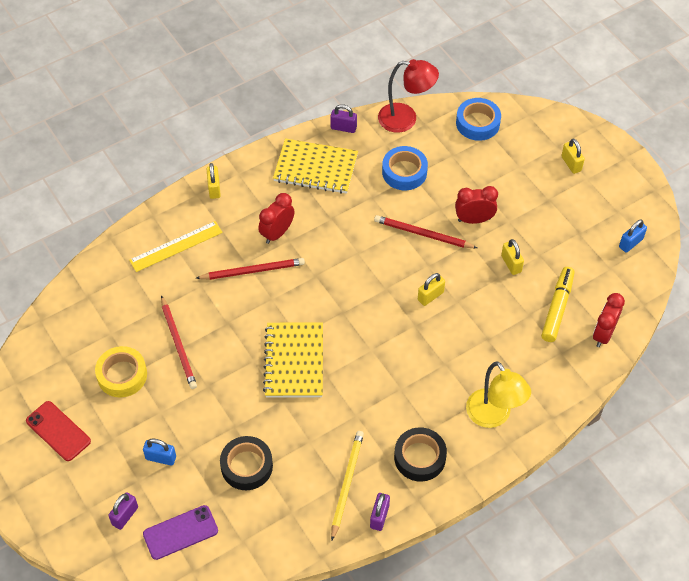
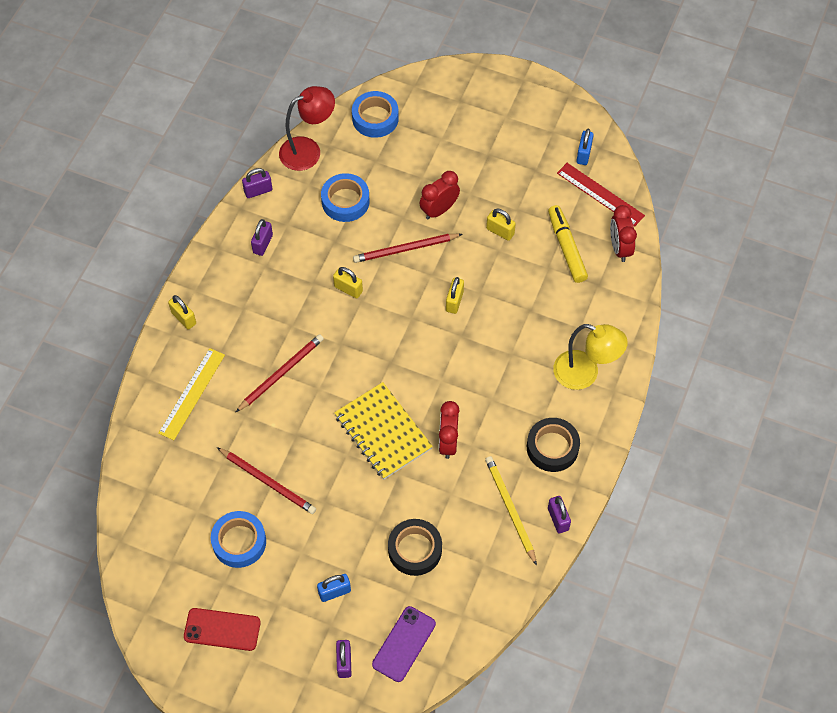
camera: 35 degrees left, 5 degrees up
yellow tape [95,346,147,397] -> blue tape [211,511,266,568]
red clock [258,193,295,244] -> red clock moved to [439,401,460,459]
yellow notebook [273,138,358,194] -> purple padlock [251,219,273,256]
yellow padlock [561,138,585,174] -> yellow padlock moved to [333,267,363,298]
none -> red ruler [557,163,645,226]

